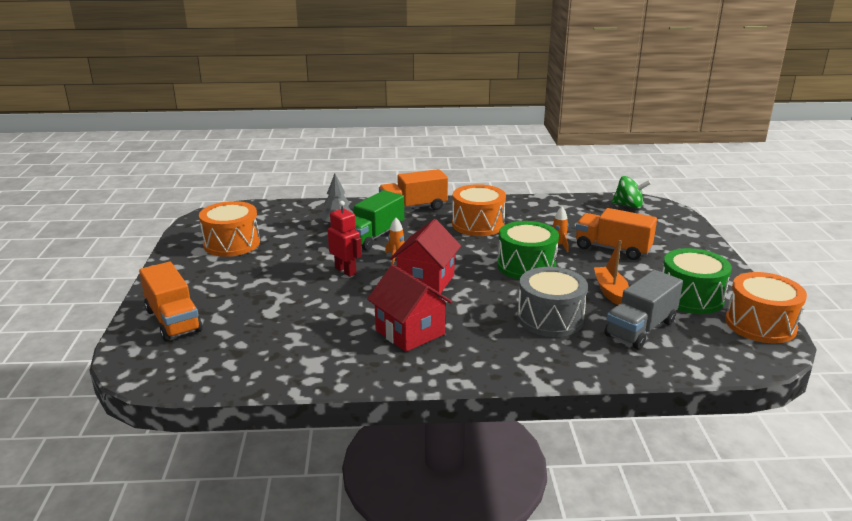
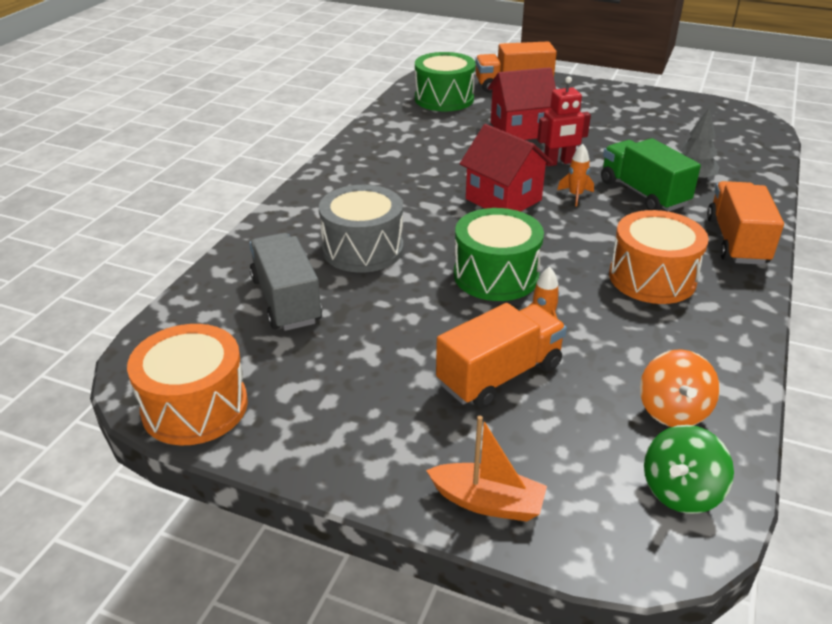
camera: 115 degrees right, 10 degrees up
orange drum [199,201,260,257] -> none
red house [367,264,452,352] -> red house moved to [488,67,556,140]
orange boat [594,240,629,305] -> orange boat moved to [426,416,547,522]
green drum [662,248,732,314] -> green drum moved to [415,52,476,111]
none -> orange spinning top [640,349,720,427]

